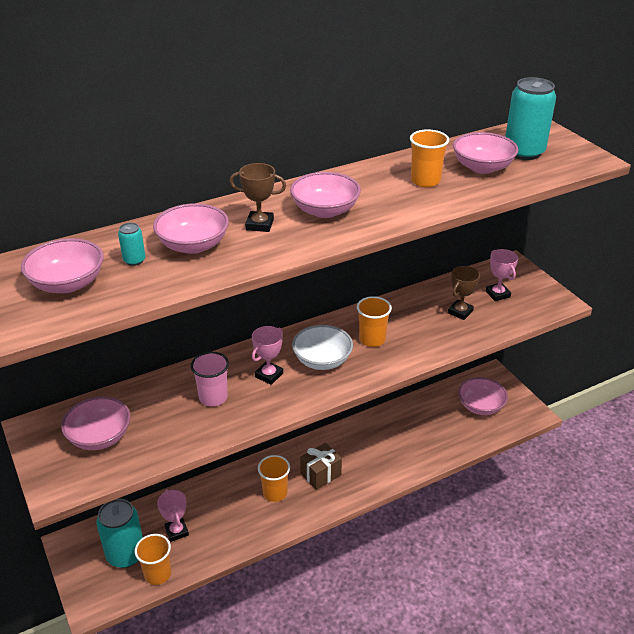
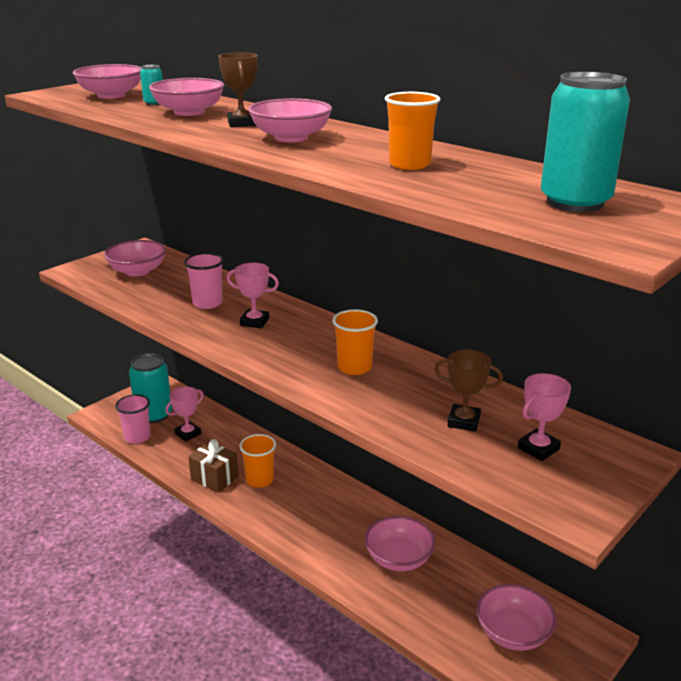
camera: 70 degrees right, 10 degrees down
orange cup [135,534,171,585] -> pink cup [115,394,151,444]
white bowl [292,325,353,370] -> none
brown gift [300,443,342,490] -> brown gift moved to [188,439,238,493]
pink bowl [453,132,519,174] -> pink bowl moved to [364,516,435,571]

